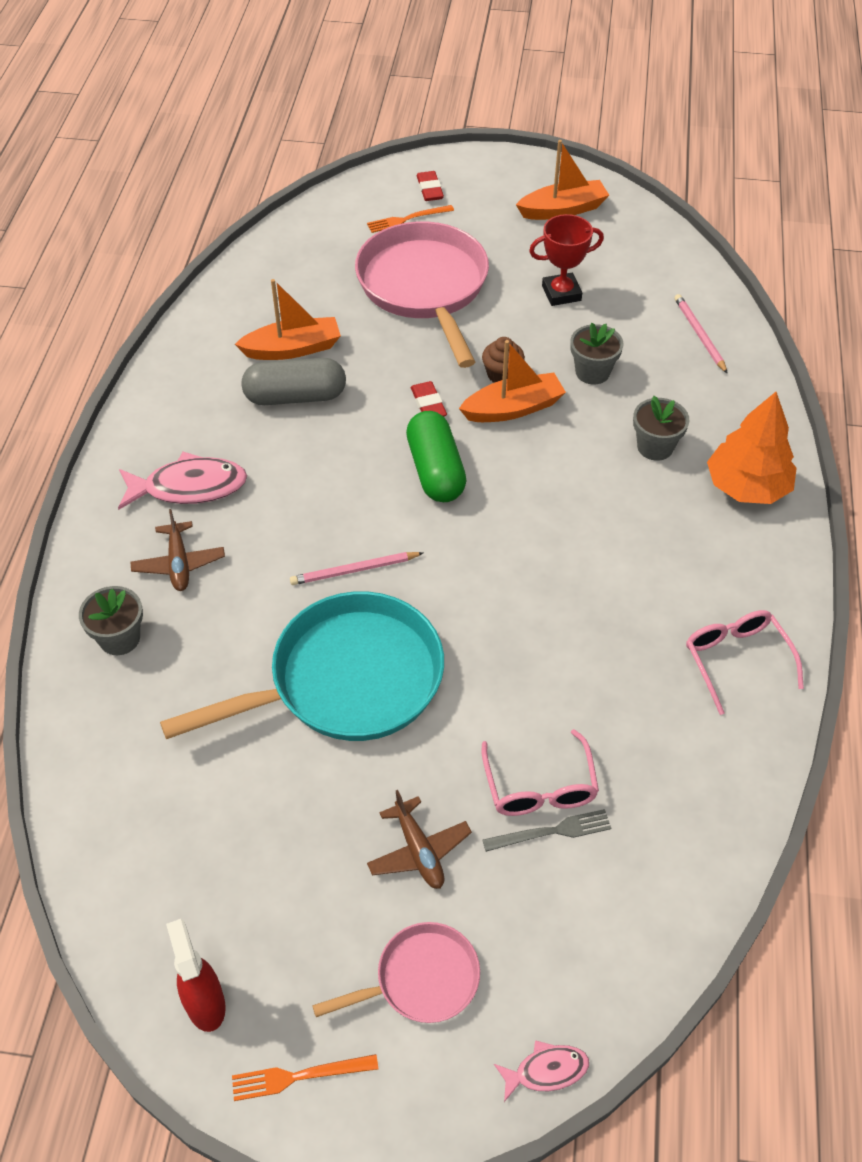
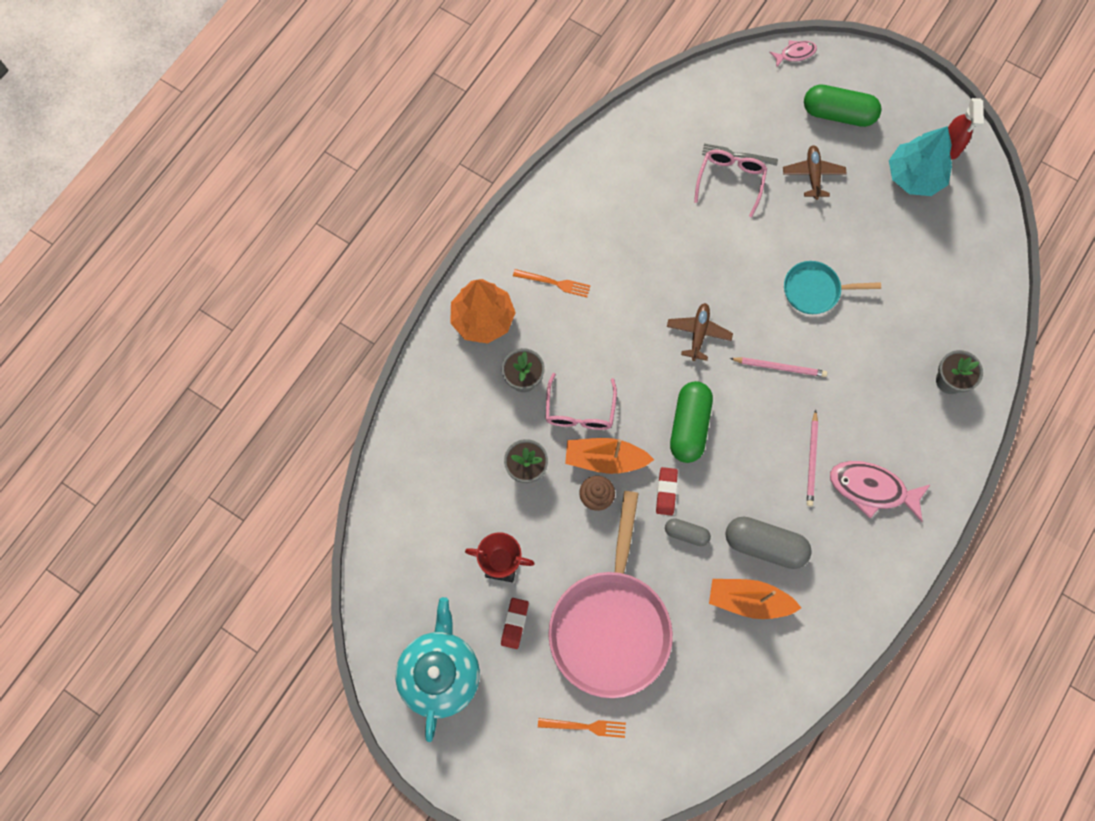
camera: 155 degrees left, 20 degrees up
brown plane [130,509,225,591] -> brown plane moved to [667,303,733,361]
turquoise pan [160,592,444,741] -> turquoise pan [784,261,881,314], size x0.51
orange fork [232,1054,378,1101] -> orange fork moved to [513,269,591,297]
pink pan [312,922,480,1023] -> green capsule [804,84,882,127]
red eraser [417,171,444,201] -> red eraser moved to [501,598,529,649]
pink fish [494,1040,589,1102] -> pink fish turned 150 degrees clockwise [769,40,817,68]
orange boat [516,140,609,220] -> turquoise teapot [396,597,480,742]
pink pencil [674,294,728,374] -> pink pencil moved to [807,410,818,506]
pink glasses [686,610,804,715] -> pink glasses moved to [546,373,617,430]
none -> grey capsule [665,518,711,546]
none -> turquoise tree [889,126,952,196]

